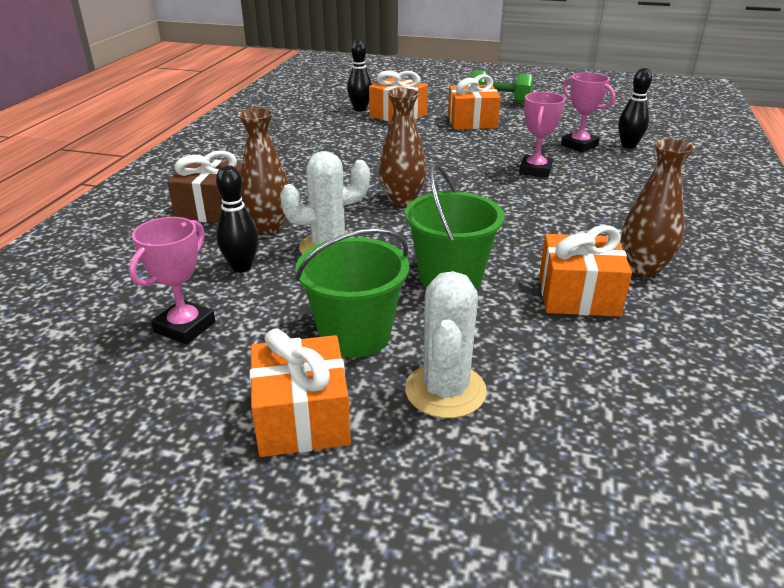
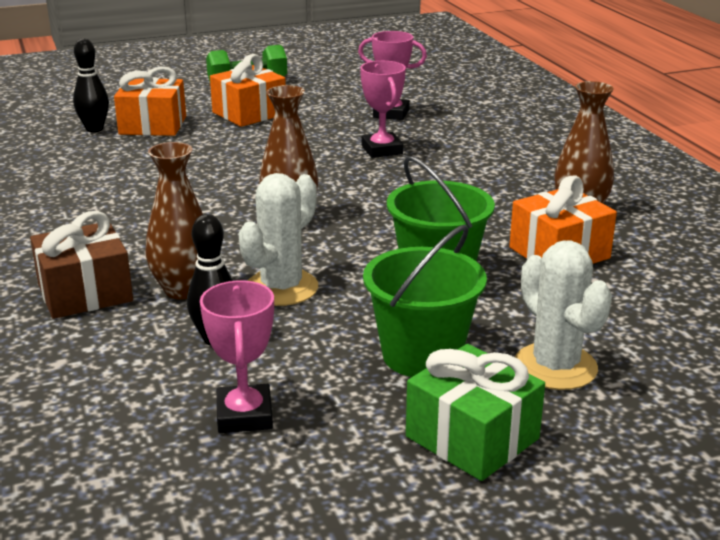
camera: 35 degrees left, 5 degrees down
orange gift [250,329,351,457] -> green gift [406,344,545,481]
black bowling pin [618,68,652,149] -> none

